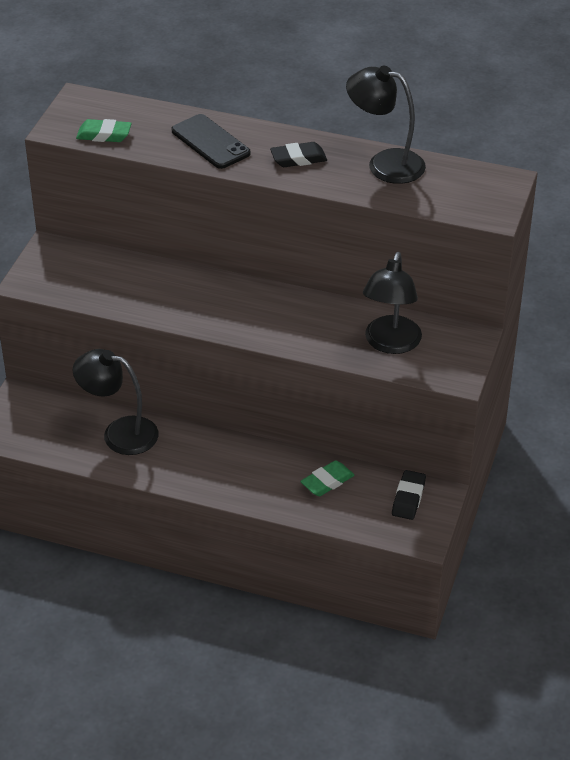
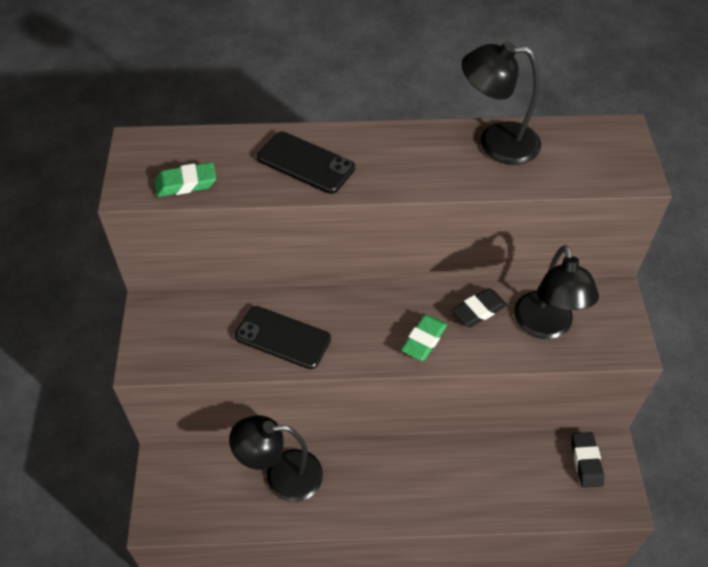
camera: 20 degrees left, 10 degrees up
black eraser [270,142,327,167] -> black eraser moved to [452,288,507,327]
green eraser [300,460,354,496] -> green eraser moved to [401,315,447,361]
none -> black phone [235,306,331,369]

